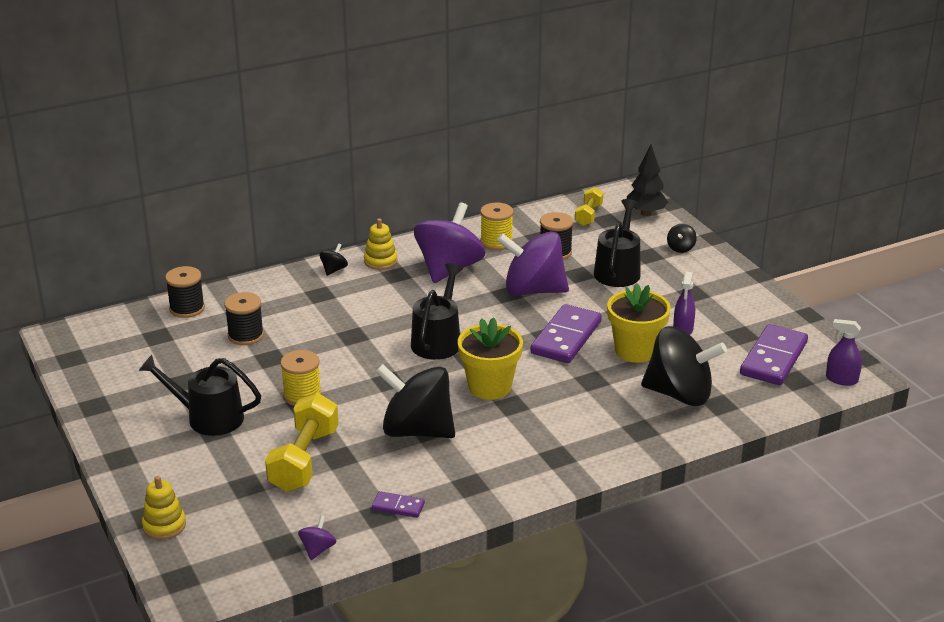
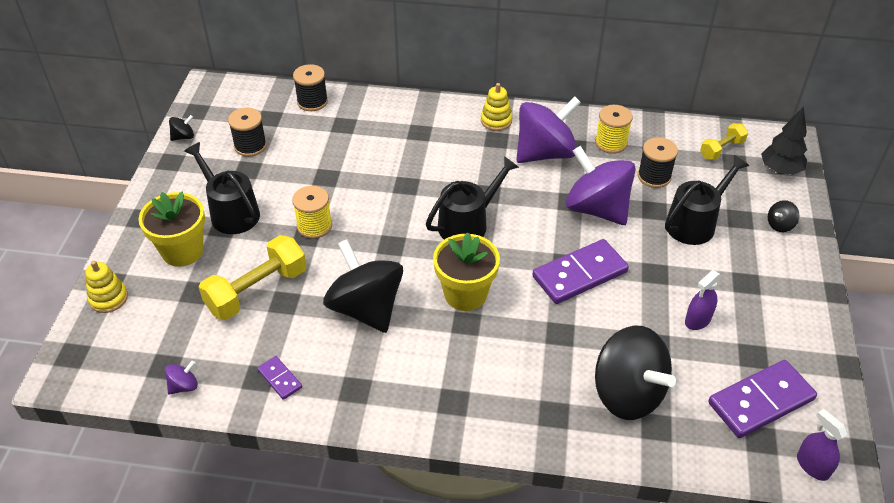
camera: 35 degrees right, 15 degrees up
black spool [224,292,264,345] -> black spool moved to [228,107,267,157]
black spinning top [319,243,348,276] -> black spinning top moved to [169,115,194,141]
yellow flower pot [607,283,671,363] -> yellow flower pot moved to [138,192,205,267]

